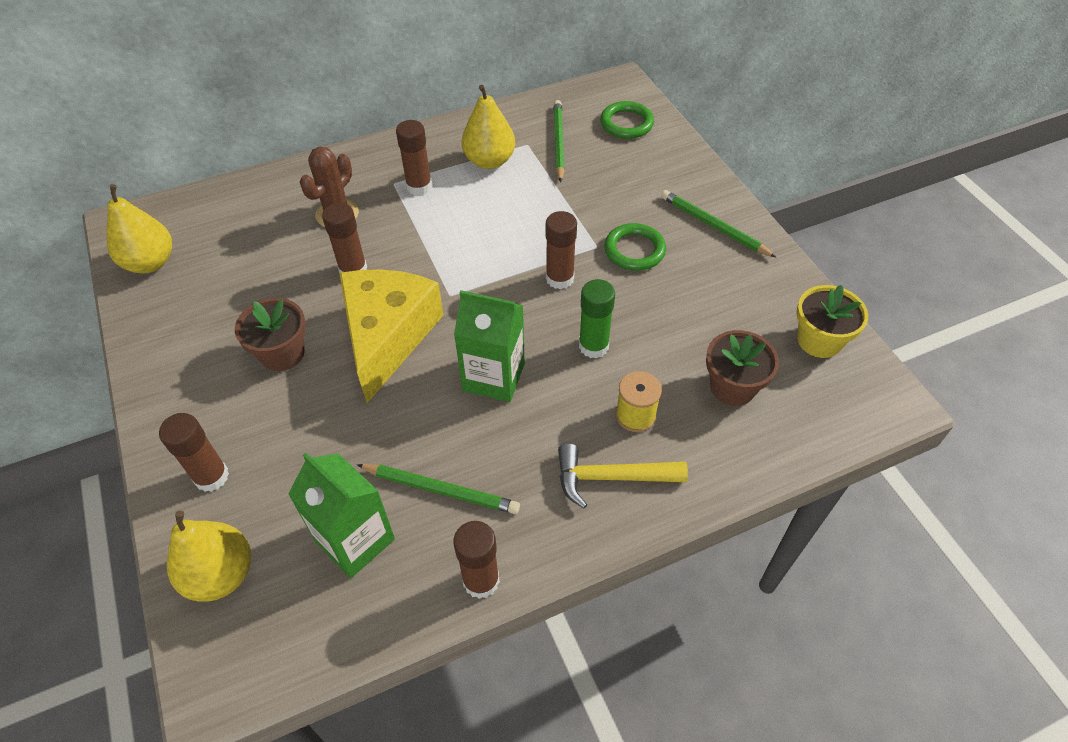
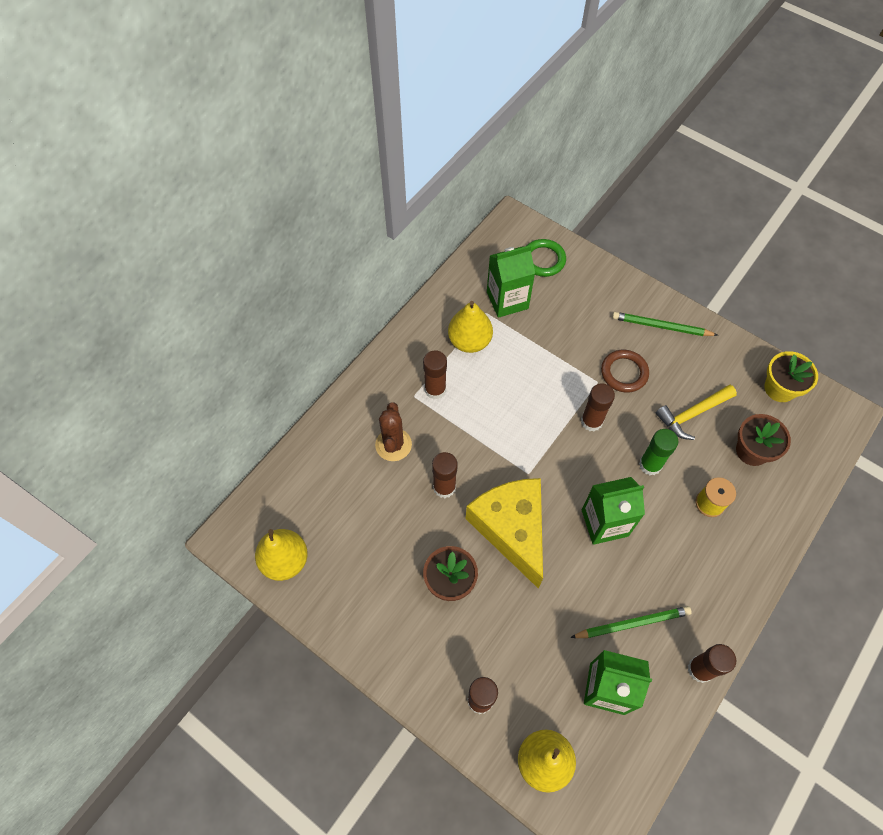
camera: 30 degrees left, 10 degrees up
green pencil [553,100,565,182] -> green carton [487,245,535,318]
yellow hammer [558,444,688,508] -> yellow hammer moved to [656,385,737,440]
green ring [604,223,666,271] -> brown ring [601,350,649,393]

